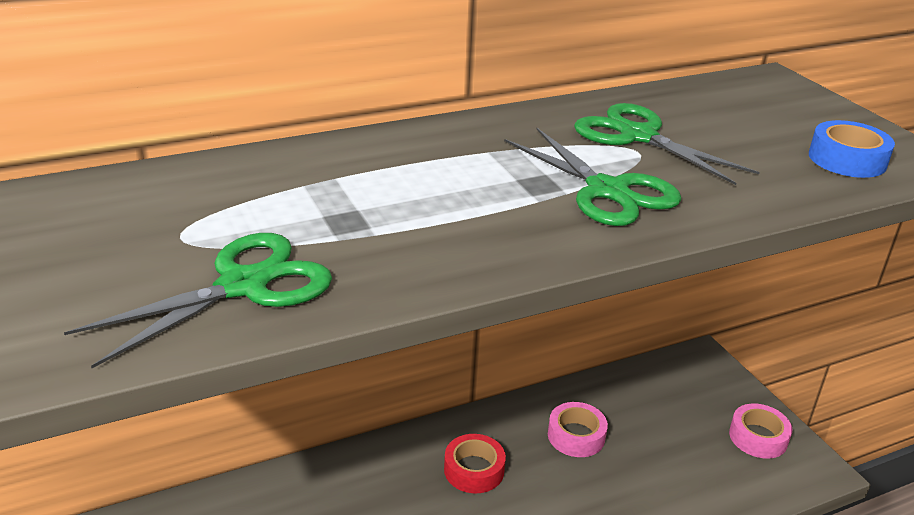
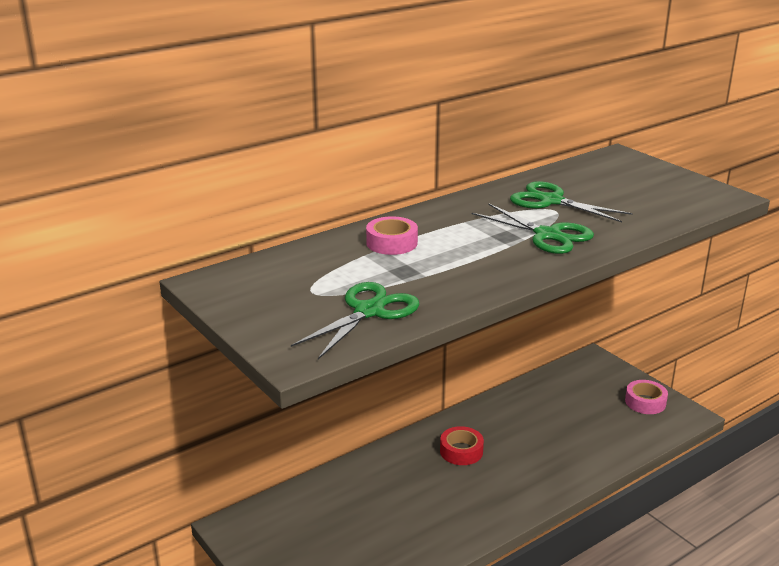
camera: 10 degrees left, 5 degrees down
pink tape [548,402,608,457] -> pink tape moved to [366,216,418,255]
blue tape [809,120,895,178] -> none

